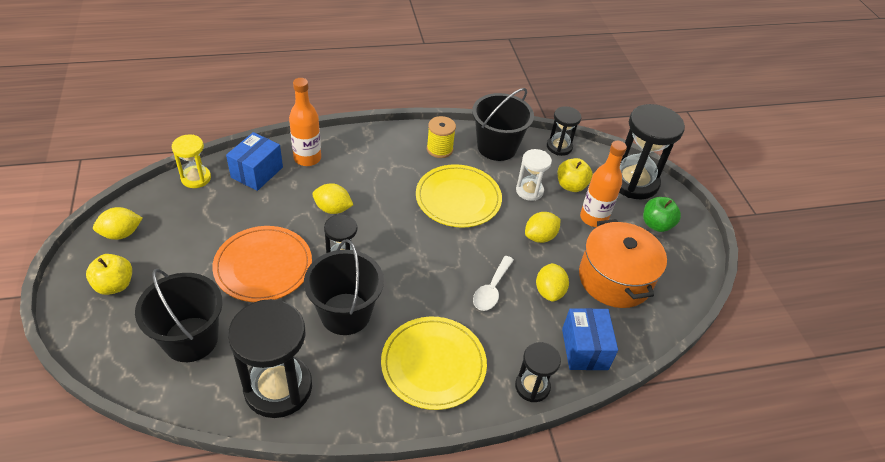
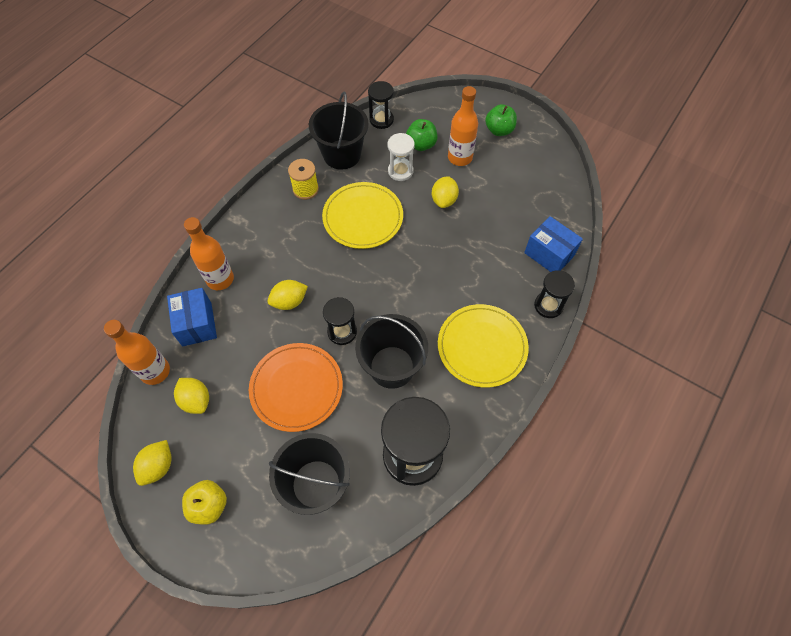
camera: 40 degrees left, 15 degrees up
yellow hourglass [172,135,211,188] -> orange bottle [104,320,170,385]
white spoon [473,256,514,311] -> none
yellow lemon [536,263,569,302] -> yellow lemon moved to [174,378,209,414]
yellow apple [558,158,593,192] -> green apple [406,119,437,151]
orange pot [579,219,667,308] -> none
black hourglass [619,104,685,199] -> none

